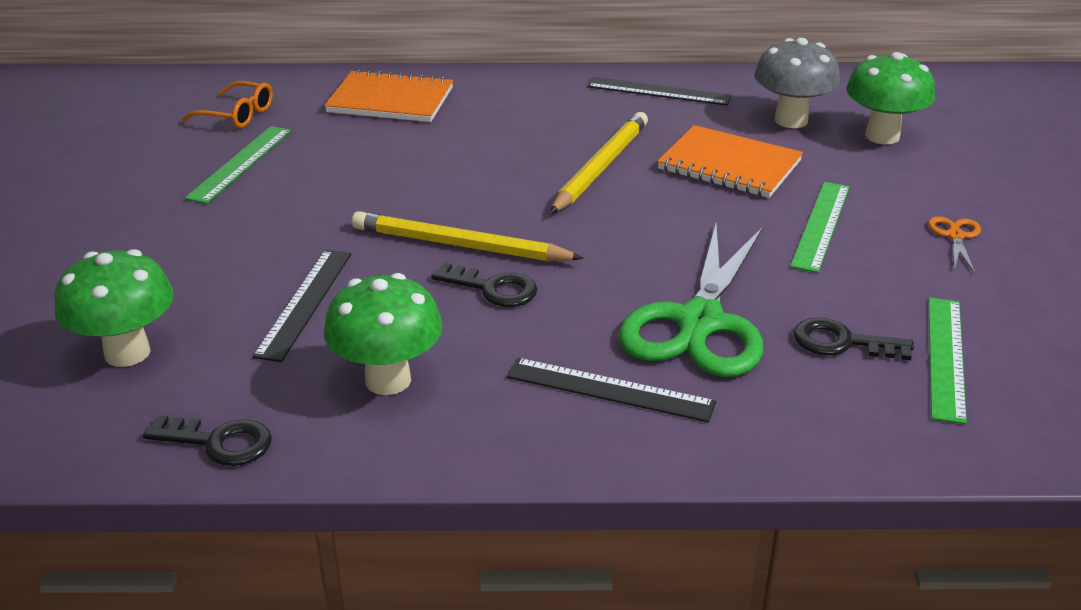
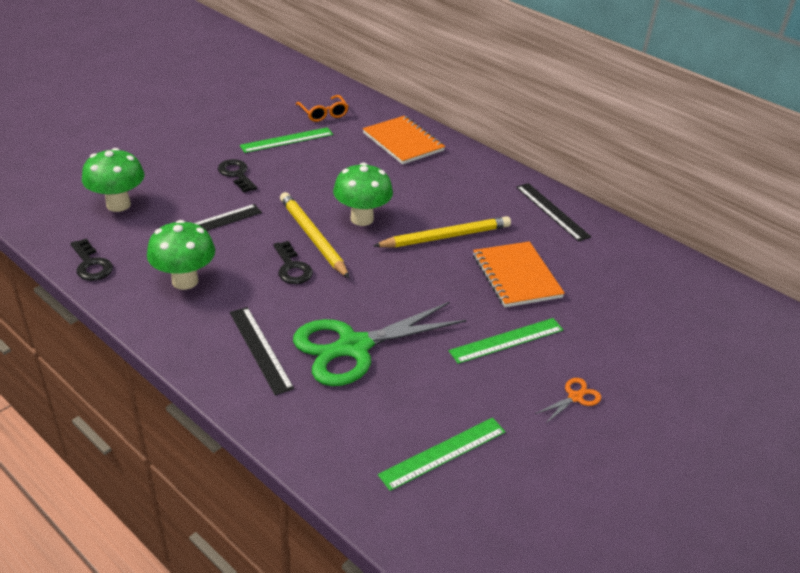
camera: 40 degrees right, 5 degrees up
grey mushroom [754,38,840,128] -> none
black key [794,317,914,360] -> black key moved to [218,159,257,192]
green mushroom [846,52,935,144] -> green mushroom moved to [333,162,393,226]

